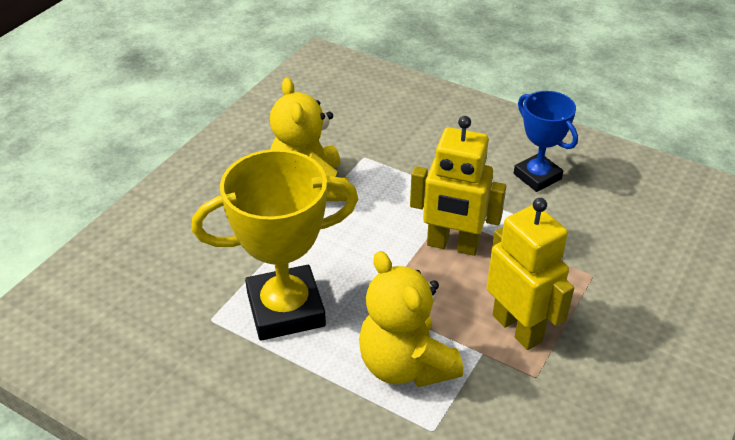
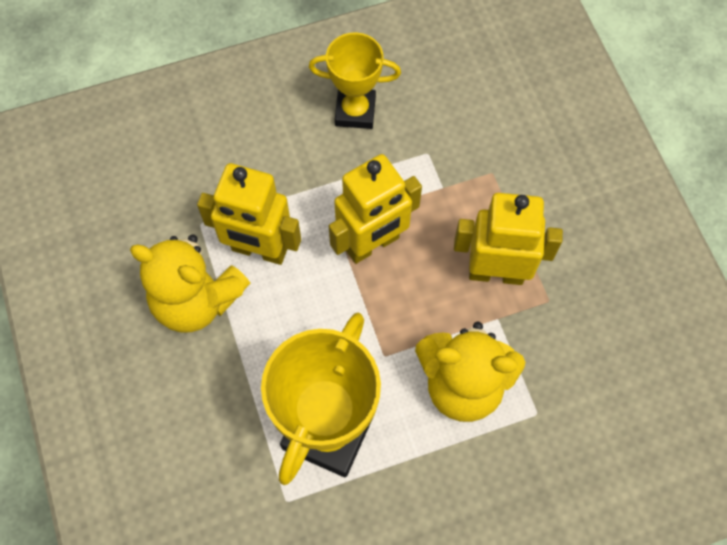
camera: 50 degrees left, 25 degrees up
blue trophy [514,91,578,192] -> yellow trophy [309,33,401,129]
none -> yellow robot [197,163,301,265]

